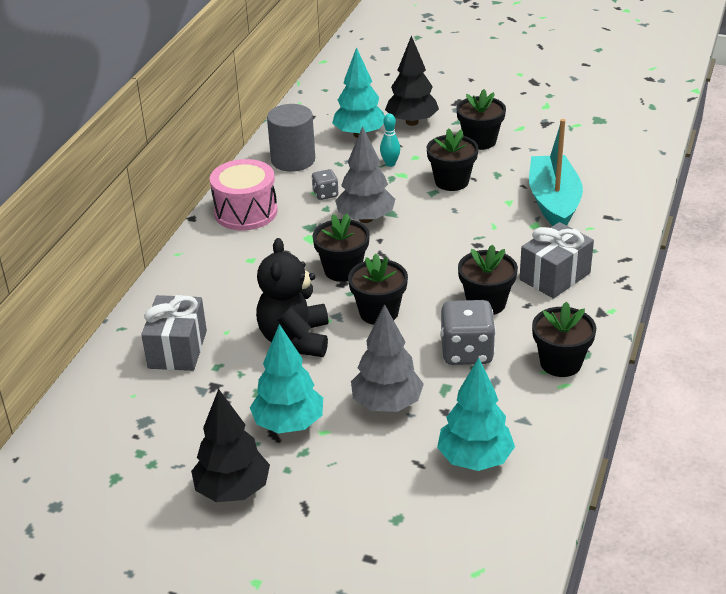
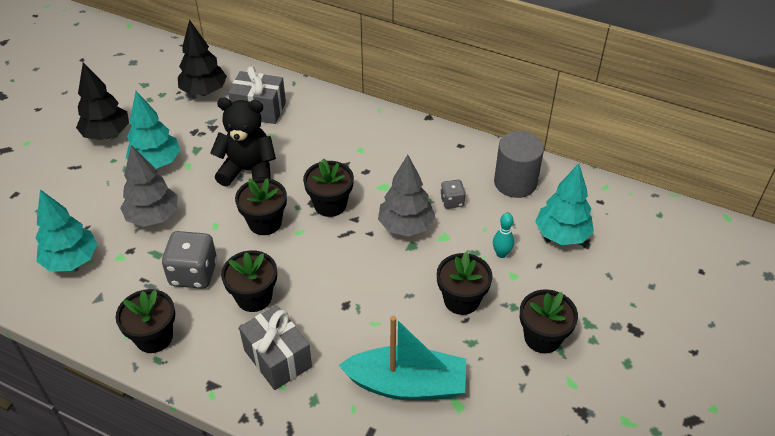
camera: 95 degrees right, 10 degrees up
pink drum [210,159,278,230] -> none
black tree [385,35,439,126] -> black tree moved to [178,19,227,96]

